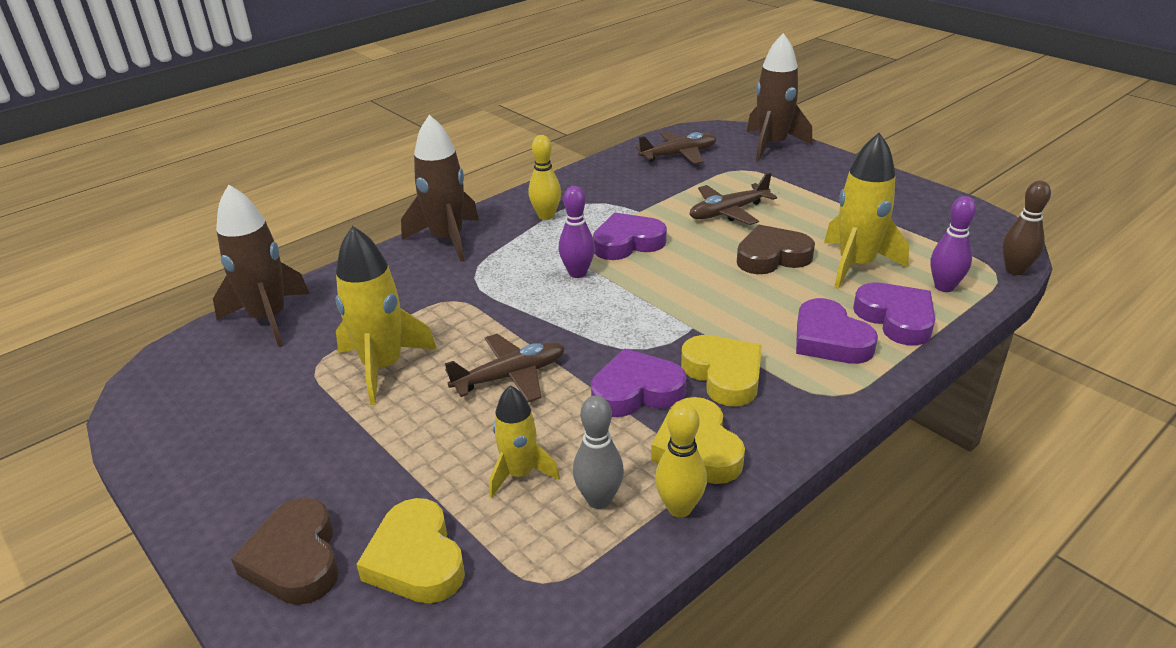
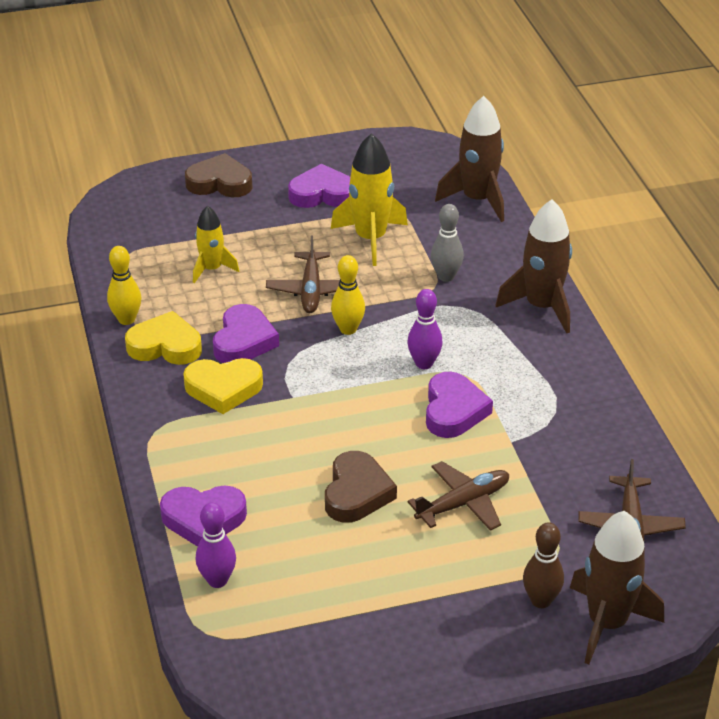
camera: 115 degrees right, 5 degrees up
yellow heart [356,498,465,604] -> none
yellow bowling pin [528,135,561,220] -> yellow bowling pin moved to [331,255,365,335]
grey bowling pin [573,395,624,509] -> grey bowling pin moved to [431,204,464,282]
brown plane [689,173,777,225] -> brown plane turned 60 degrees clockwise [407,461,509,531]
purple heart [796,298,878,364] -> purple heart moved to [288,164,350,208]
yellow rocket [824,133,909,289] -> none
brown bowling pin [1002,181,1051,275] -> brown bowling pin moved to [523,522,564,608]

